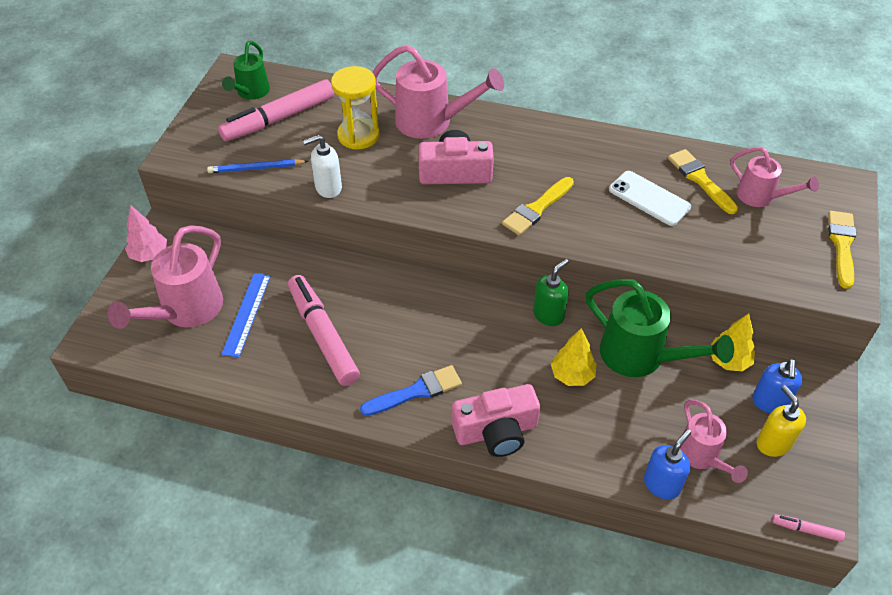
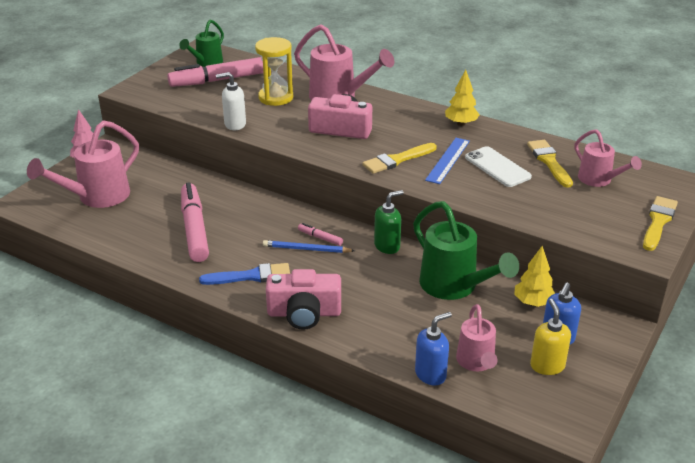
camera: 15 degrees right, 15 degrees down
blue pencil [207,159,309,173] -> blue pencil moved to [263,240,355,253]
blue ruler [221,273,271,357] -> blue ruler moved to [425,138,470,184]
yellow tree [551,328,596,386] -> yellow tree moved to [445,70,480,126]
pink marker [772,514,845,542] -> pink marker moved to [298,223,343,246]

